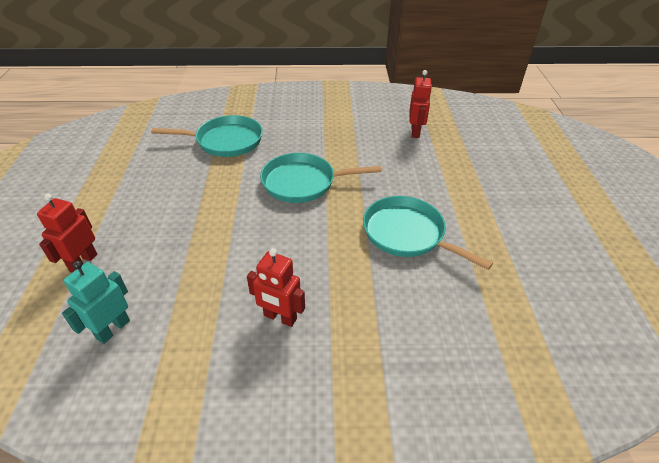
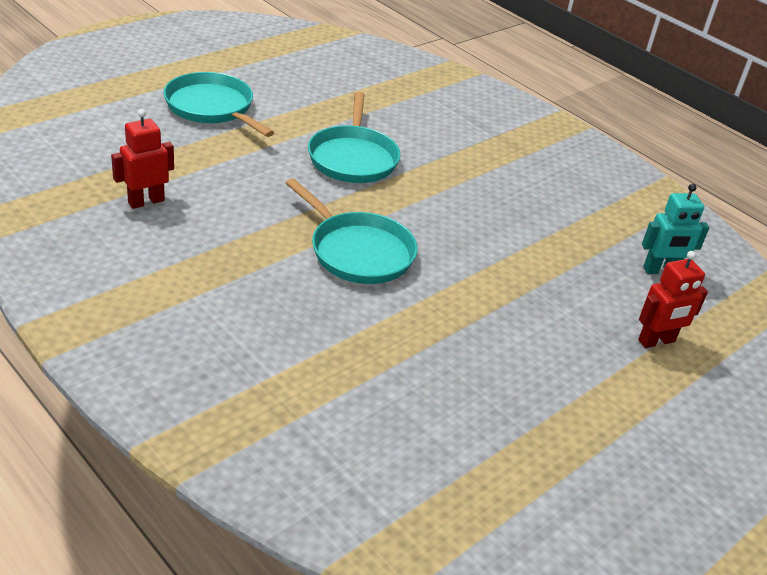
camera: 135 degrees left, 5 degrees down
turquoise pan [151,115,263,157] -> turquoise pan moved to [163,72,274,137]
red robot [247,248,305,327] -> none

